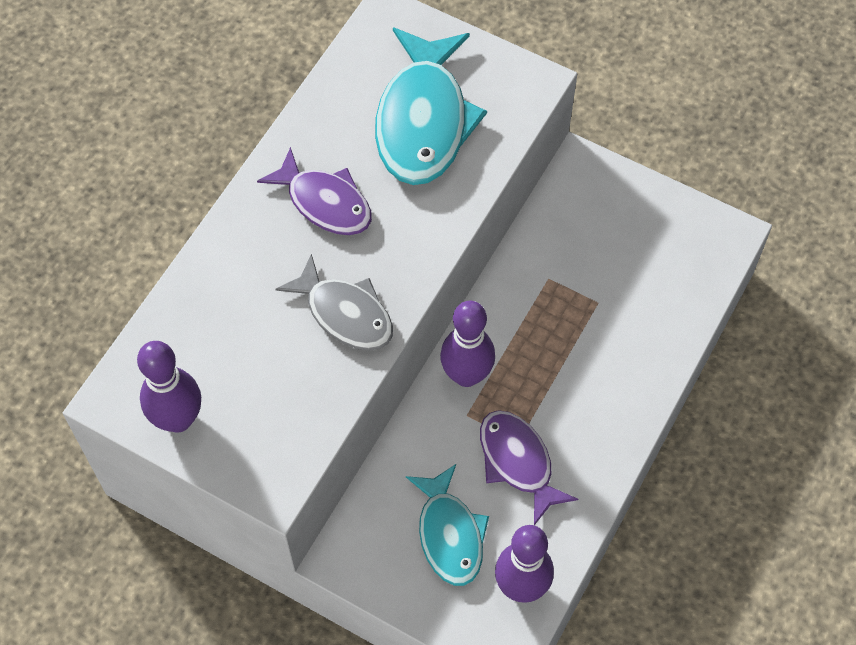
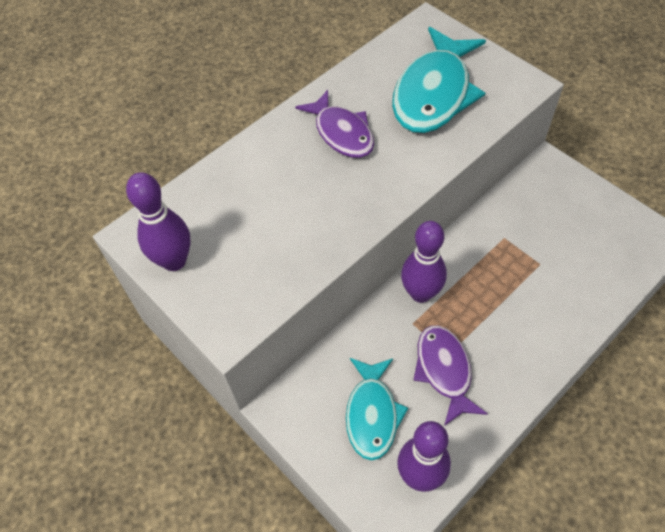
camera: 20 degrees right, 5 degrees down
grey fish [276,254,393,351] -> none

